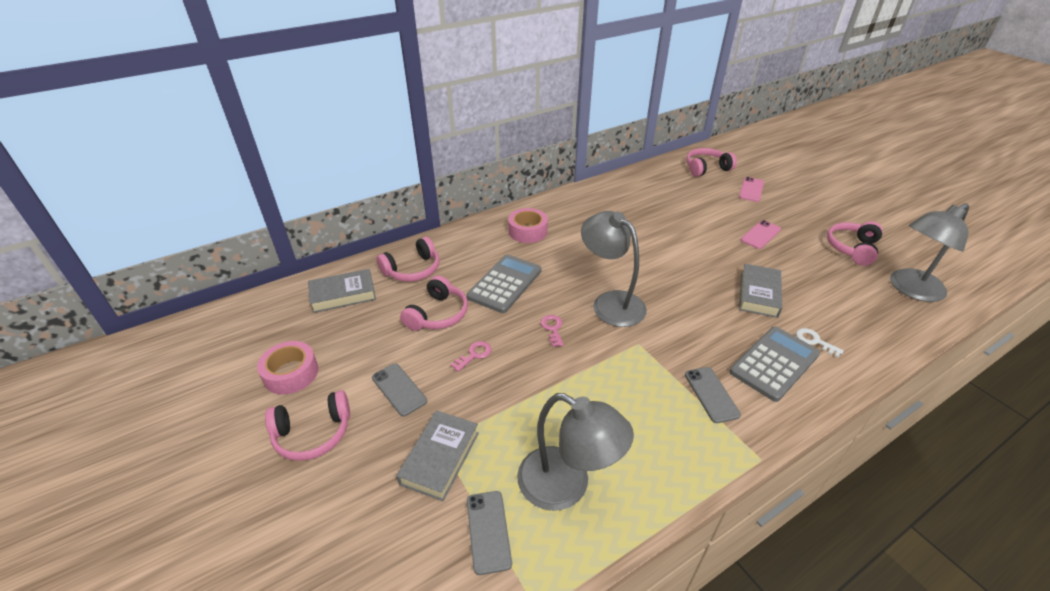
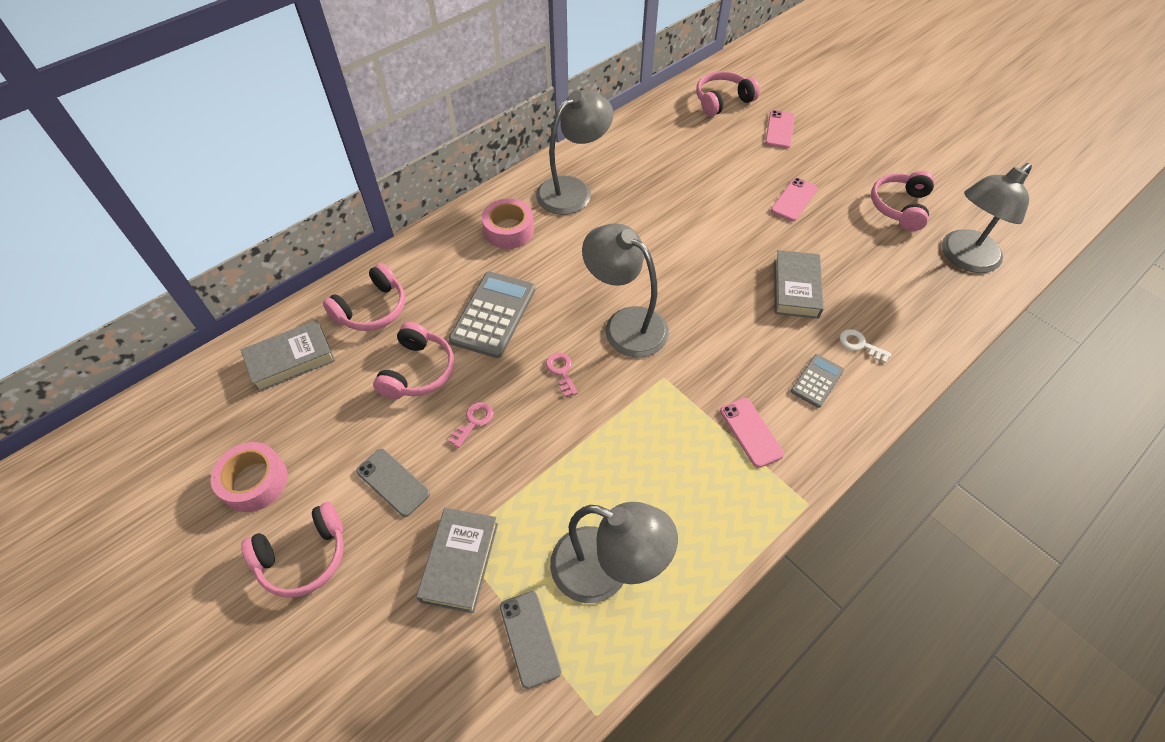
camera: 10 degrees left, 15 degrees up
grey phone [685,367,741,423] -> pink phone [720,398,784,468]
grey calculator [729,326,820,402] -> grey calculator [791,354,844,408], size x0.55
none -> grey lamp [536,90,613,215]

